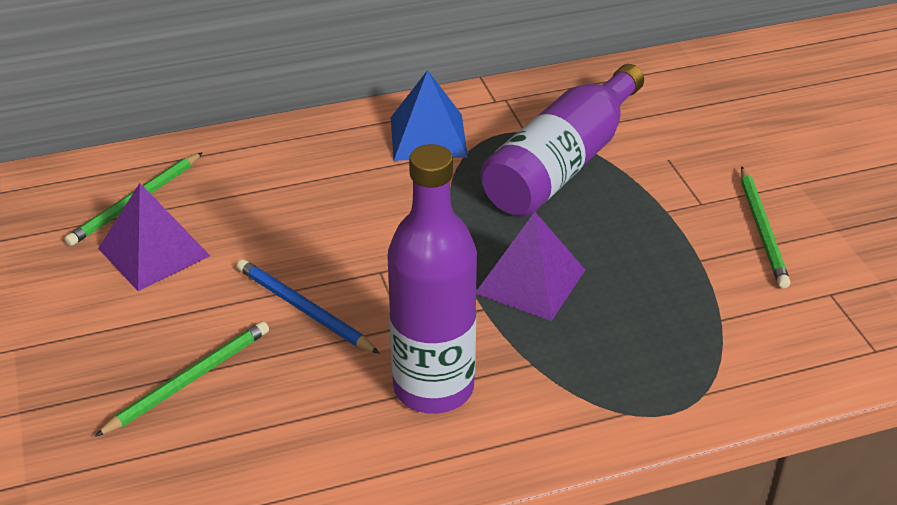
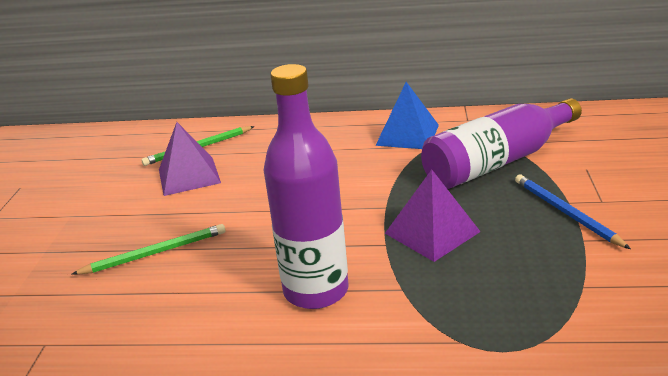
camera: 25 degrees right, 10 degrees down
blue pencil [237,259,380,354] -> blue pencil moved to [515,174,631,249]
green pencil [741,166,791,288] -> none

